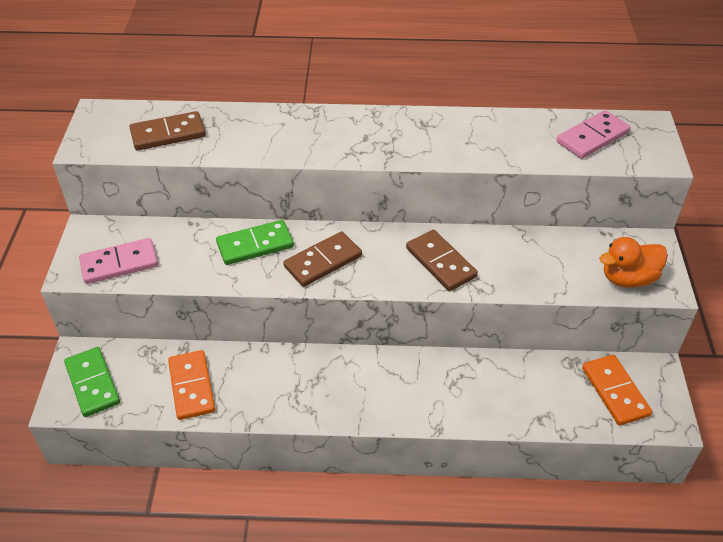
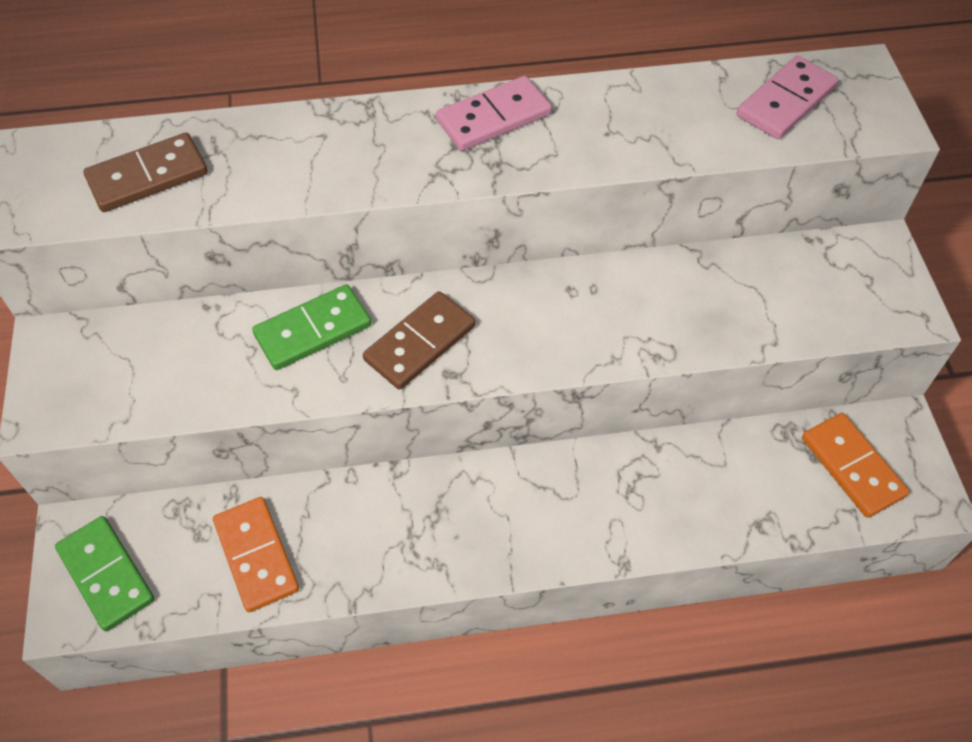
camera: 10 degrees left, 10 degrees up
pink domino [79,238,158,284] -> pink domino moved to [436,76,552,151]
brown domino [406,230,478,291] -> none
orange duck [599,237,668,288] -> none

